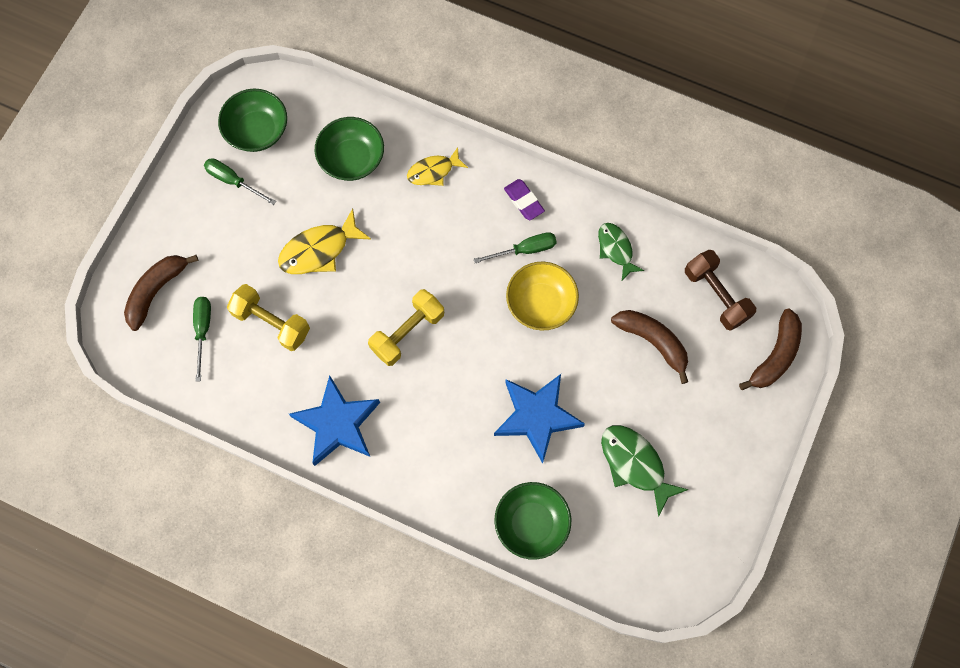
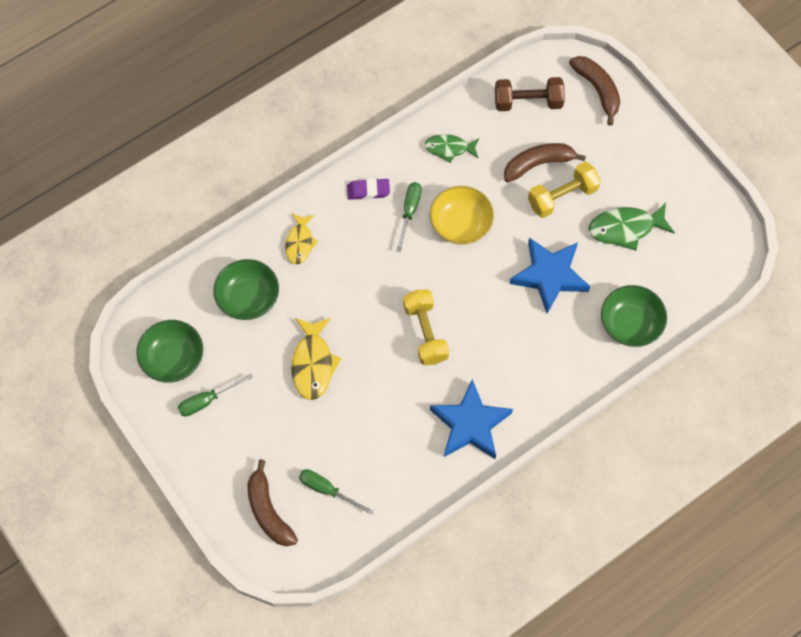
camera: 60 degrees left, 5 degrees down
yellow dumbbell [227,284,310,351] -> yellow dumbbell moved to [528,162,601,218]

